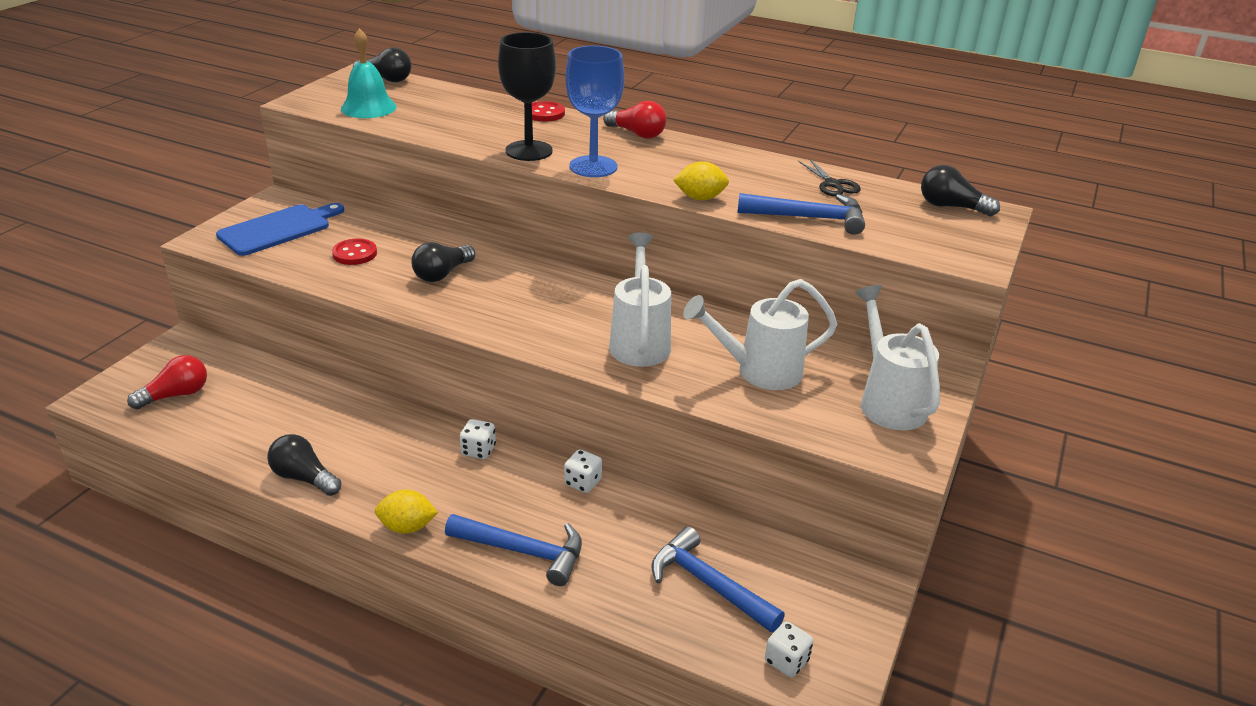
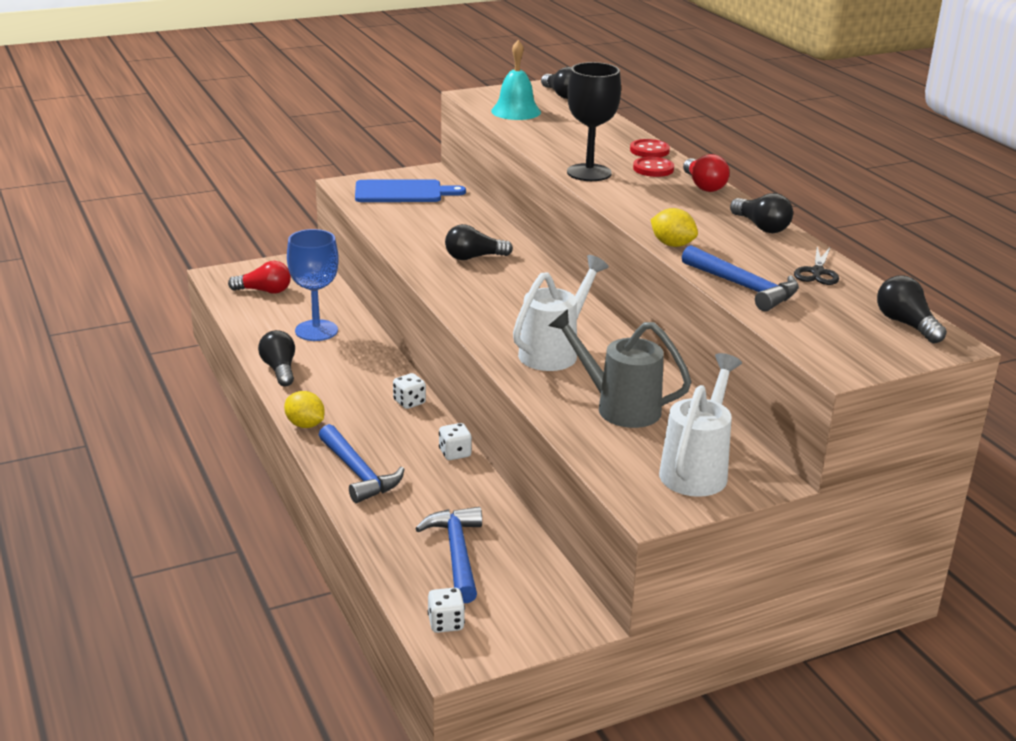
camera: 40 degrees right, 5 degrees down
red button [332,239,377,265] -> red button moved to [633,157,674,177]
blue goblet [565,46,625,177] -> blue goblet moved to [287,229,339,341]
white watering can [683,279,837,390] -> grey watering can [548,309,691,428]
none -> black light bulb [730,193,793,233]

